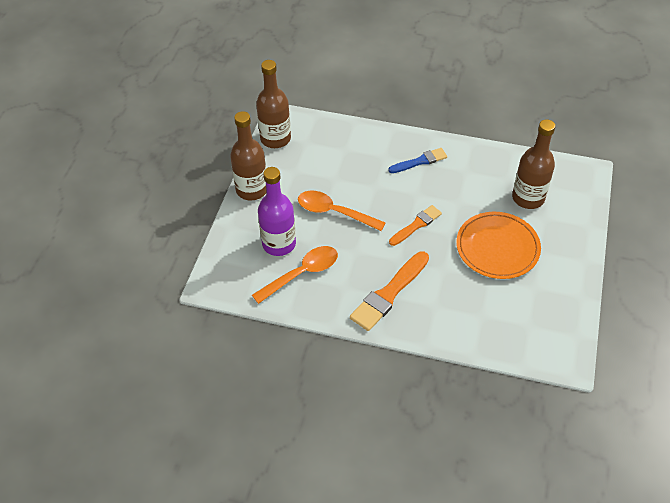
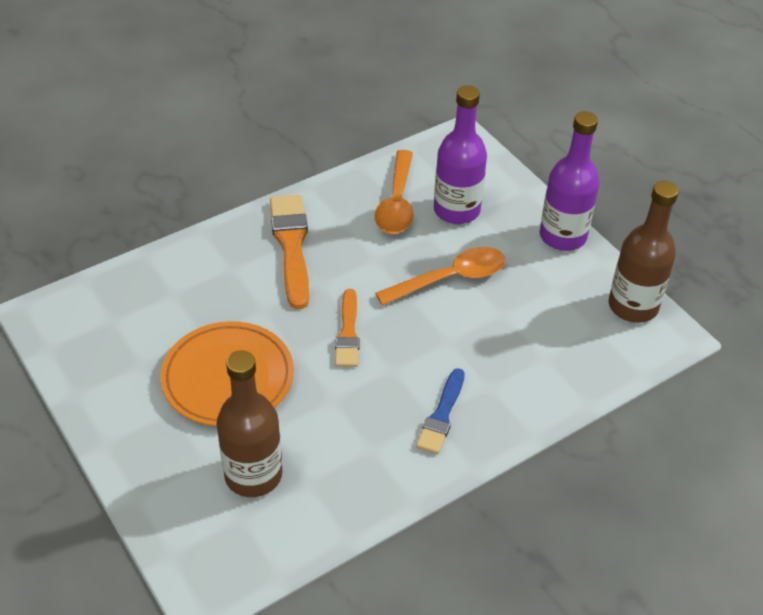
camera: 130 degrees right, 5 degrees down
brown bottle [230,111,267,201] -> purple bottle [540,111,599,251]

